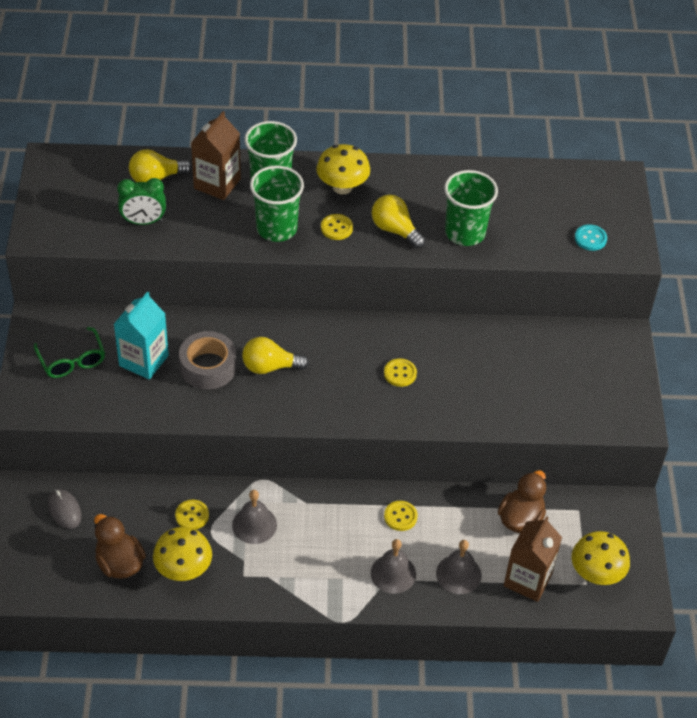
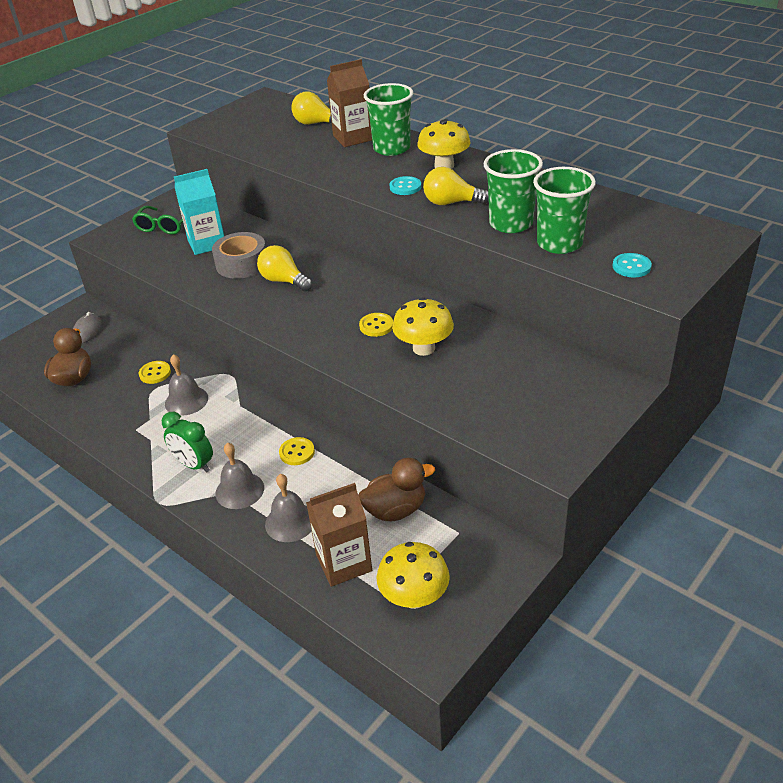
camera: 45 degrees right, 10 degrees down
green clock [117,178,166,225] -> green clock moved to [162,412,213,473]
yellow mushroom [153,527,212,581] -> yellow mushroom moved to [392,297,454,356]
green cup [250,166,304,242] -> green cup moved to [533,167,596,254]
yellow button [321,214,353,240] -> turquoise button [390,176,421,195]
yellow light bulb [372,195,425,248] -> yellow light bulb turned 75 degrees counterclockwise [423,167,489,205]

